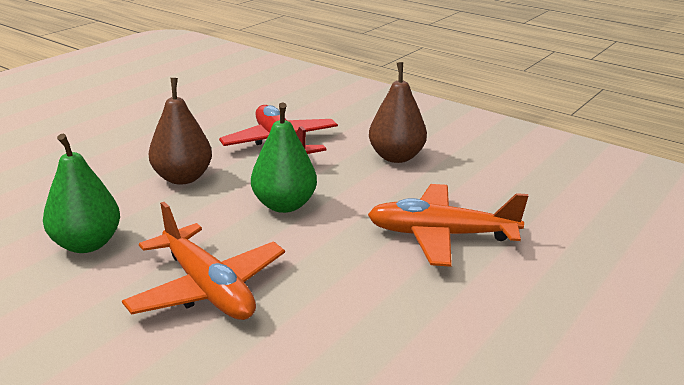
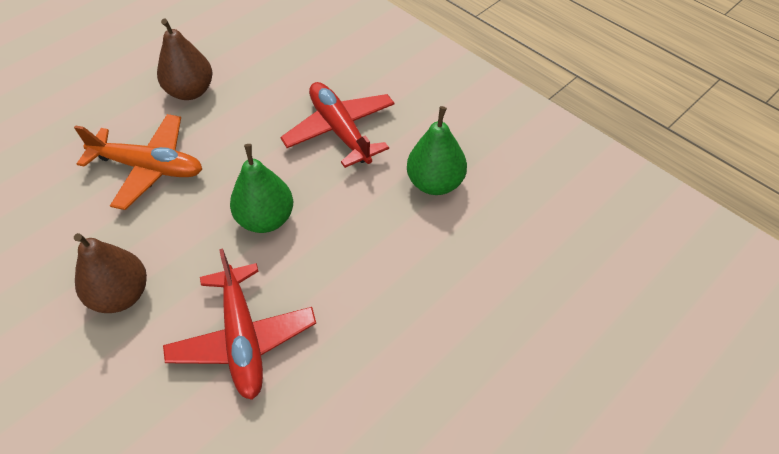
camera: 170 degrees left, 25 degrees up
orange plane [122,202,285,320] -> red plane [280,82,395,168]
brown pear [149,78,212,185] -> brown pear moved to [157,19,212,100]

